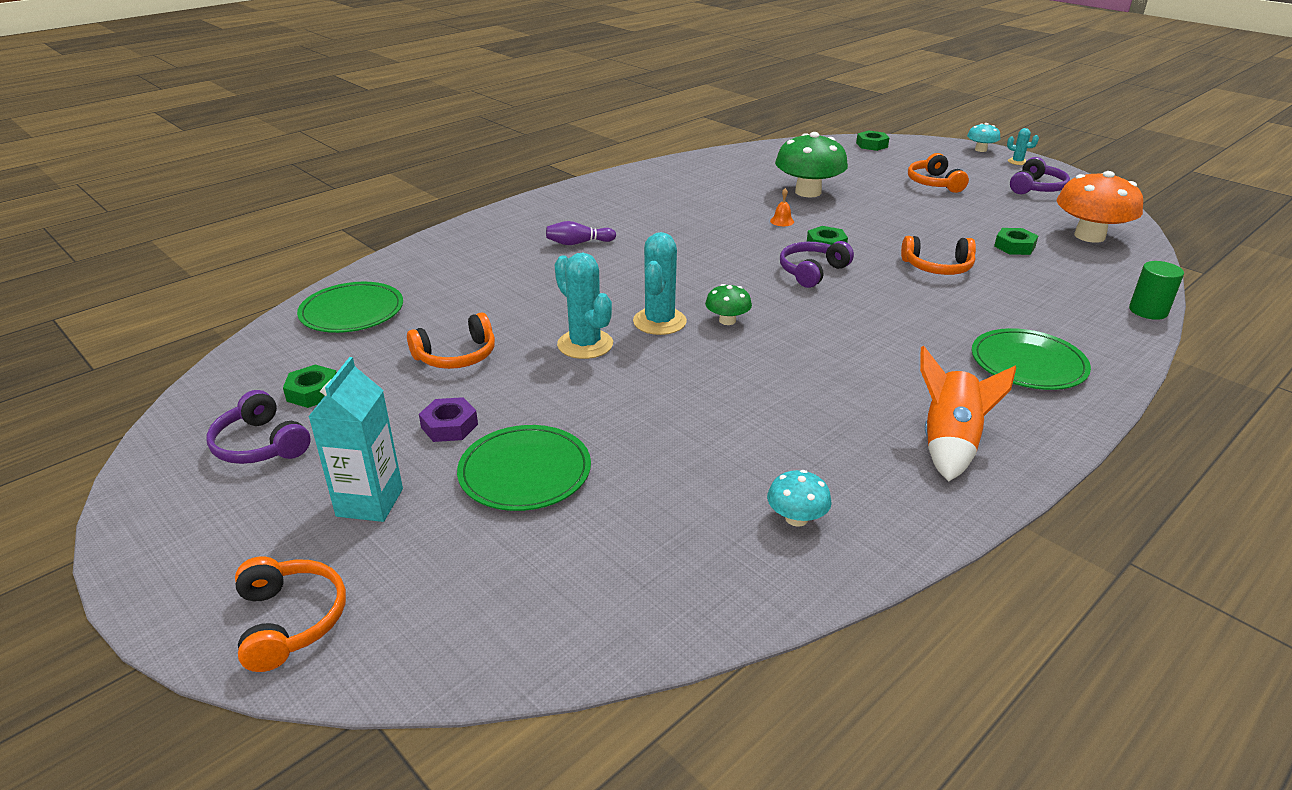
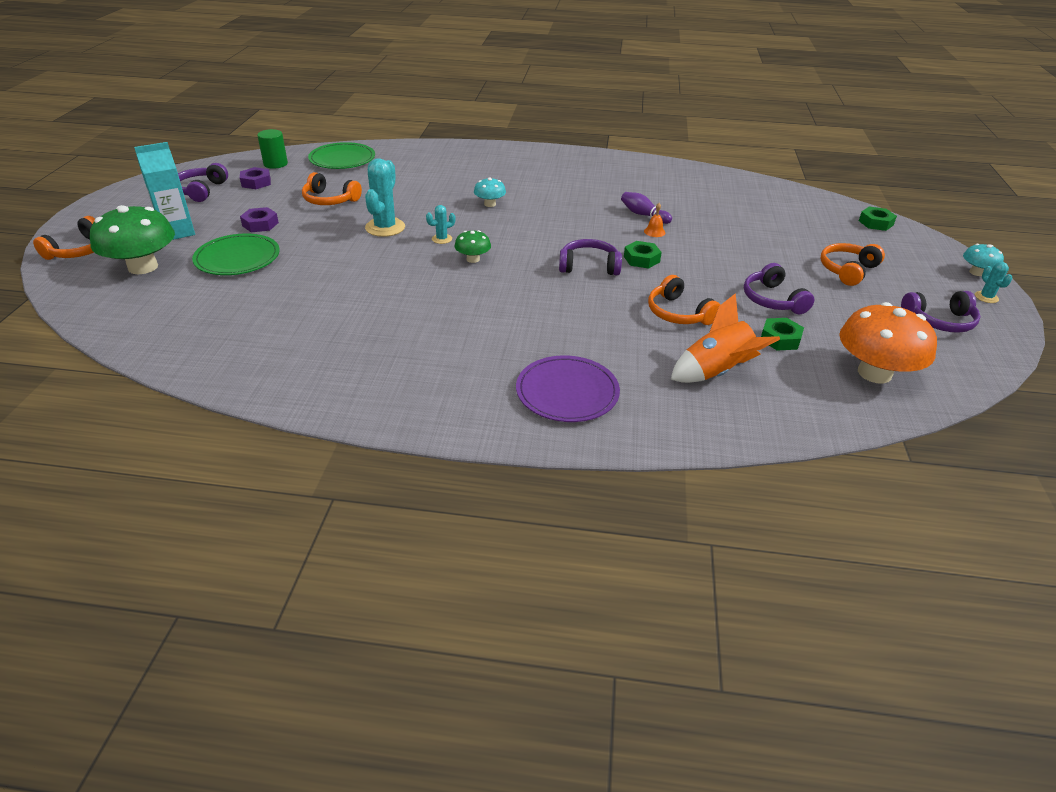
camera: 50 degrees right, 5 degrees up
green nut [283,365,337,408] -> purple nut [240,167,271,189]
purple bowling pin [546,221,616,245] -> purple bowling pin moved to [621,192,672,224]
turquoise cactus [633,232,687,335] -> turquoise cactus [426,205,455,244], size x0.50
turquoise mushroom [767,470,832,527] -> turquoise mushroom moved to [474,177,506,207]
green mushroom [775,132,848,197] -> green mushroom moved to [90,205,175,274]
orange rocket [920,346,1016,481] -> orange rocket moved to [670,293,780,383]
green plate [972,328,1091,390] -> purple plate [516,355,620,422]
green cylinder [1129,261,1184,320] -> green cylinder moved to [257,129,288,169]
none -> purple headphones [744,263,814,314]

